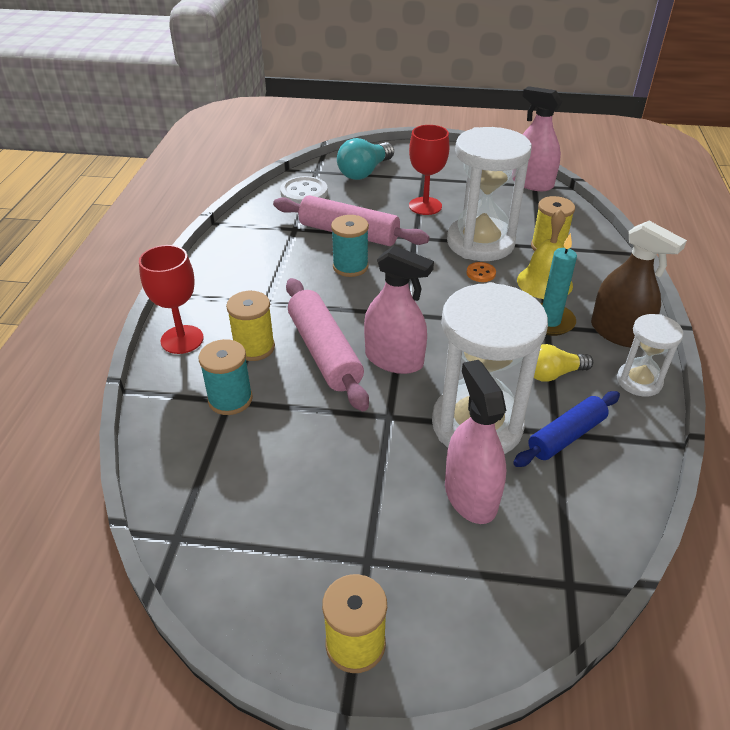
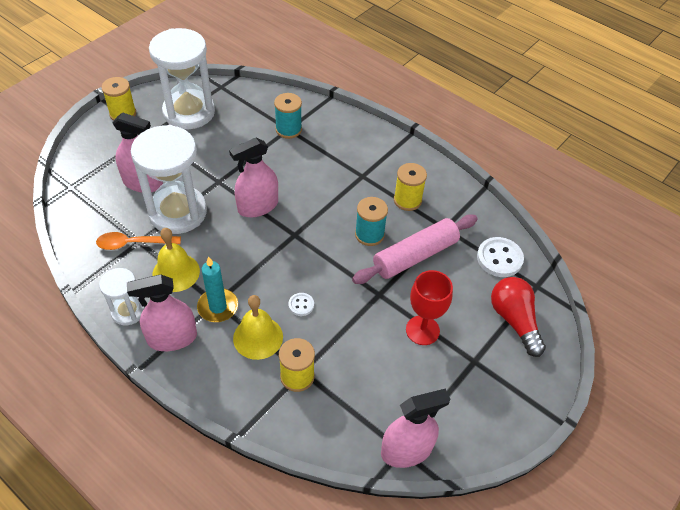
camera: 120 degrees right, 10 degrees up
red goblet [139,245,204,354] -> none
yellow spool [226,291,275,361] -> yellow spool moved to [394,163,427,211]
pink rolling pin [286,278,369,411] -> none
turquoise light bulb [337,138,394,180] -> red light bulb [491,277,546,357]
white hourglass [447,127,532,261] -> white hourglass moved to [149,28,215,129]
orange button [467,262,496,282] -> white button [288,293,314,316]
blue rolling pin [513,391,620,467] -> orange spoon [96,232,181,250]
yellow light bulb [534,344,593,382] -> yellow bell [152,228,200,292]
brown spray bottle [591,221,687,348] -> pink spray bottle [127,274,197,351]

